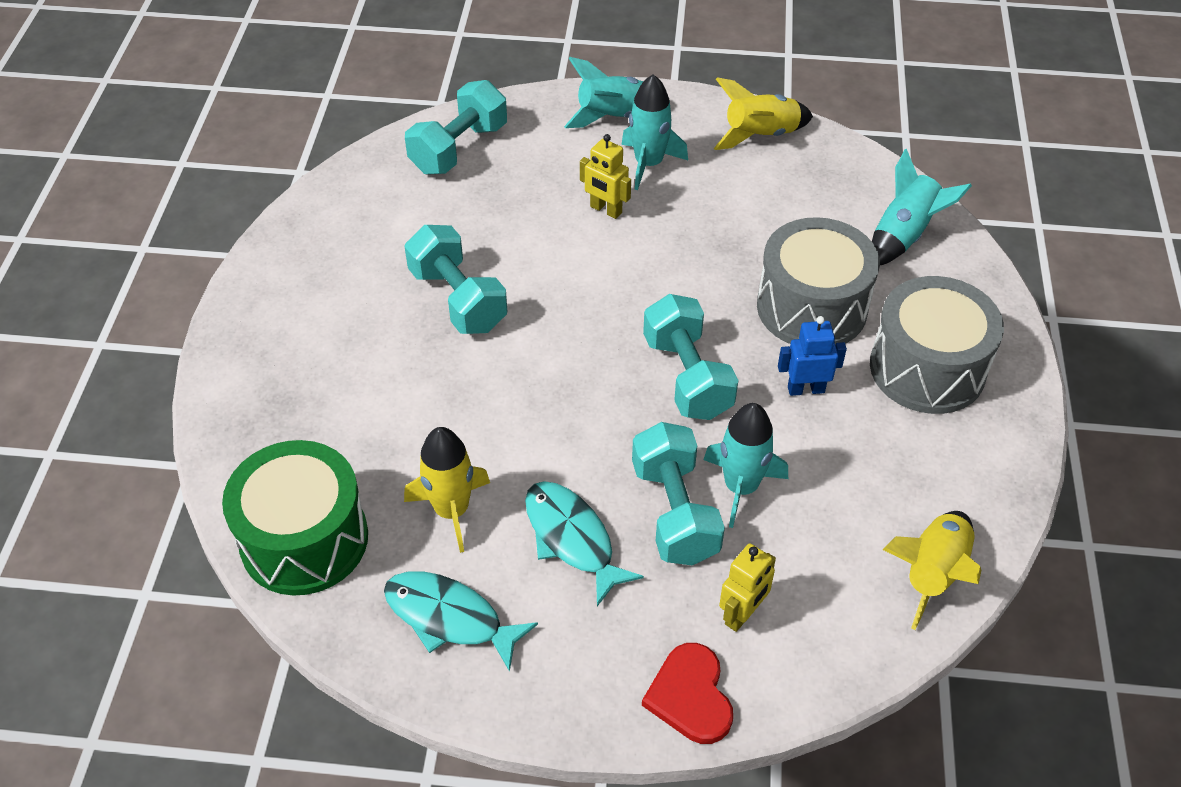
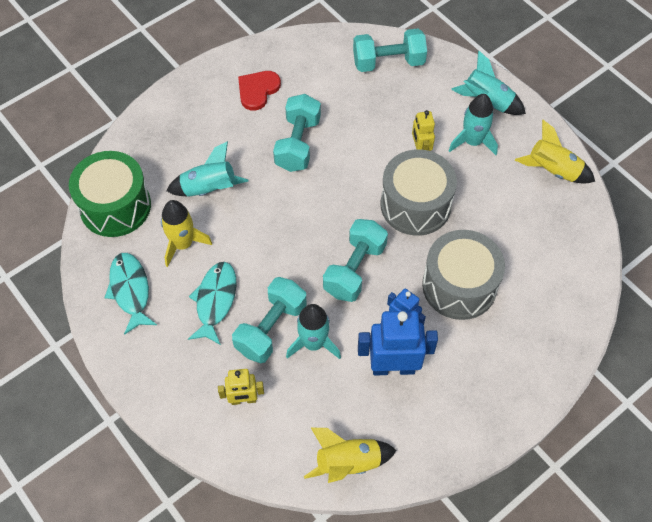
camera: 45 degrees right, 10 degrees up
red heart [642,643,733,744] -> red heart moved to [238,71,281,111]
grey drum [870,276,1004,414] -> grey drum moved to [380,149,457,236]
turquoise rocket [872,149,972,265] -> turquoise rocket moved to [166,141,248,197]
none -> blue robot [358,311,438,375]

